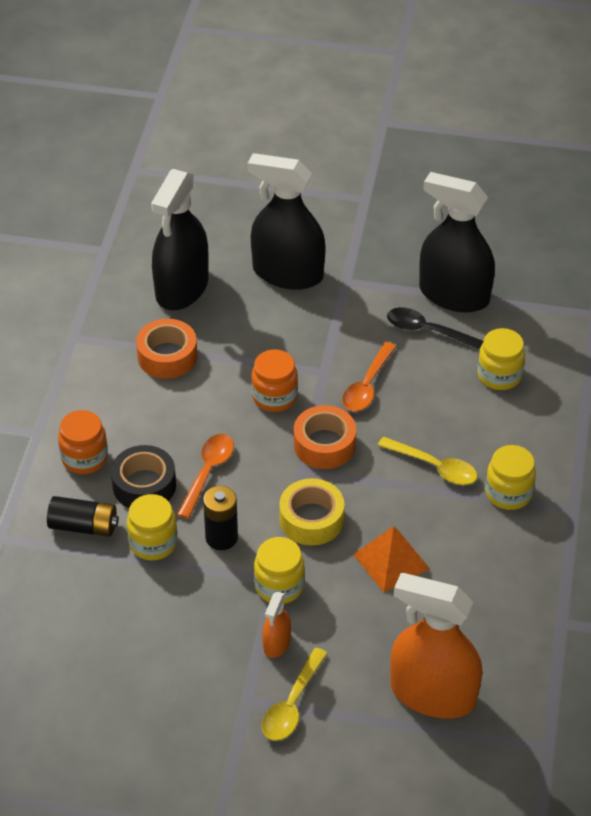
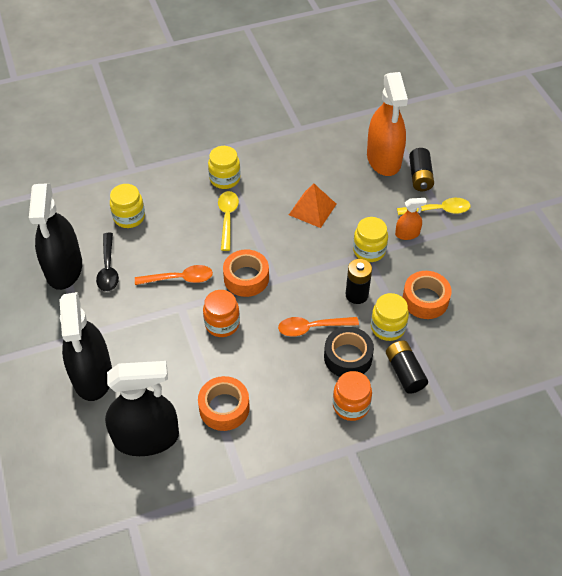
camera: 120 degrees left, 5 degrees up
yellow tape [279,478,345,546] -> none
none -> orange tape [403,271,452,319]
none -> black battery [409,148,434,191]

